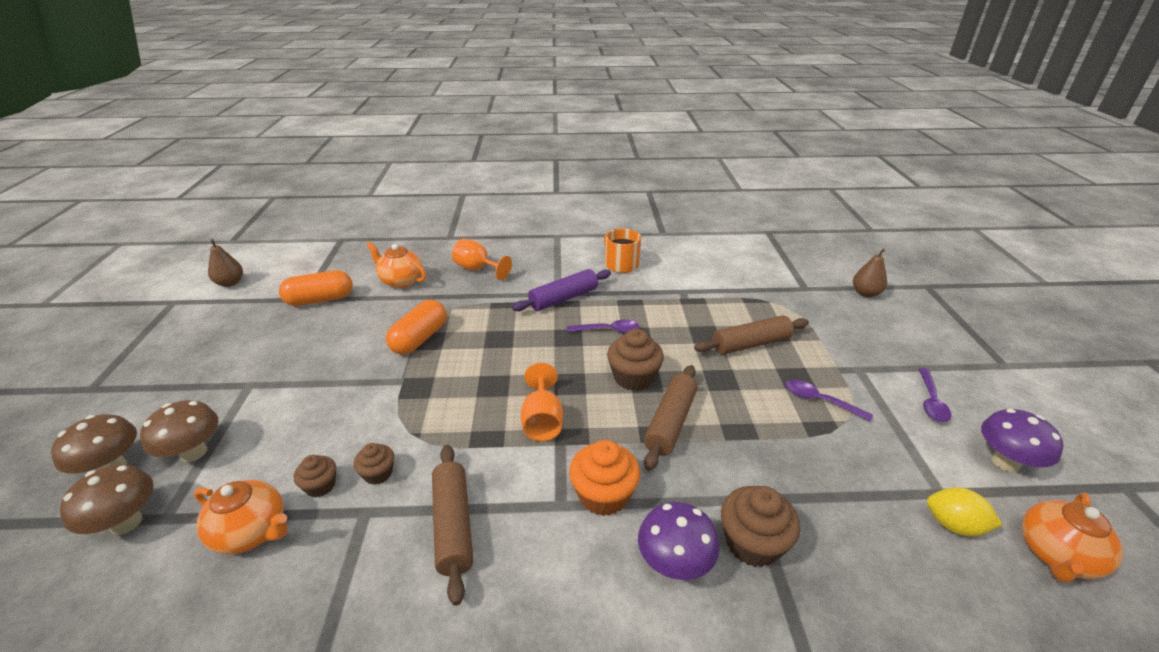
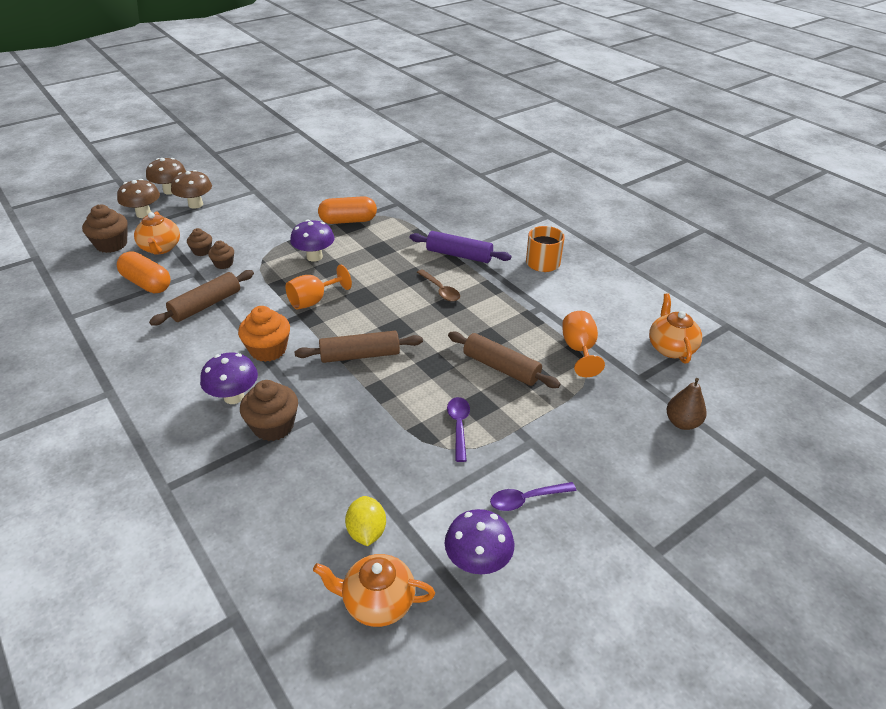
camera: 55 degrees right, 5 degrees up
brown pear [208,239,243,287] -> none
orange capsule [279,270,353,306] -> orange capsule moved to [117,251,171,293]
orange teapot [366,242,426,288] -> orange teapot moved to [649,293,702,364]
orange goblet [452,239,512,280] -> orange goblet moved to [562,311,605,377]
purple spoon [567,320,639,333] -> brown spoon [417,269,460,302]
brown cupcake [607,329,664,391] -> brown cupcake moved to [82,205,128,253]
none -> purple mushroom [290,220,335,262]

